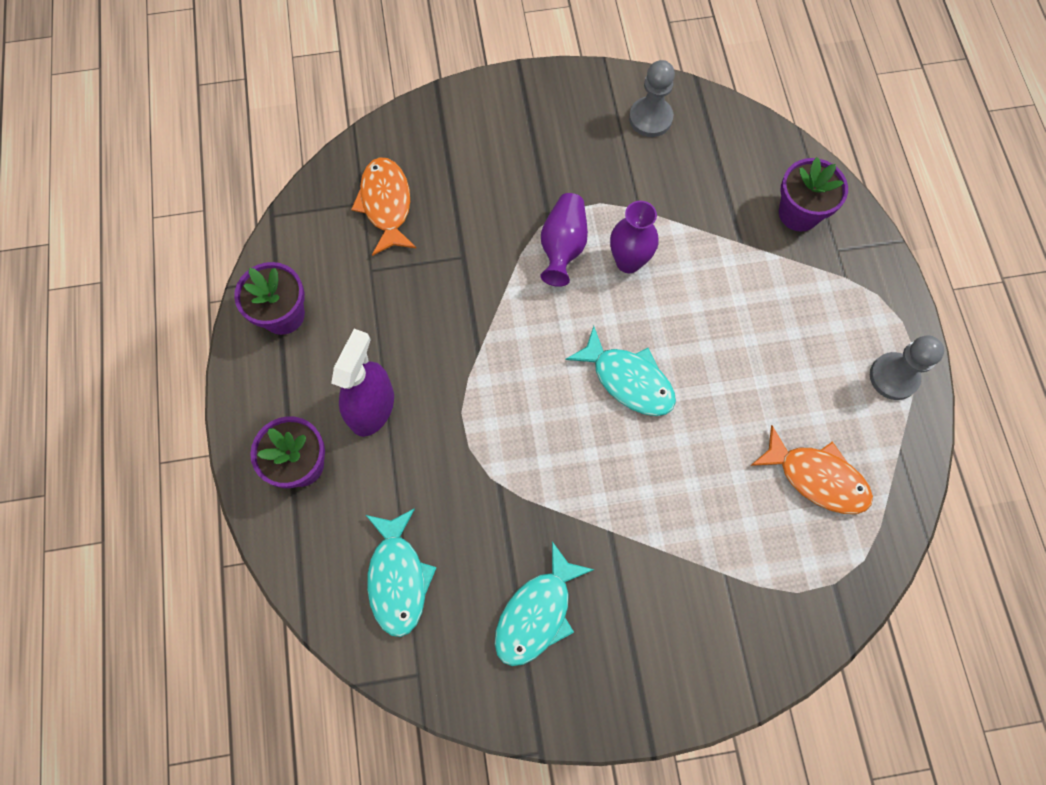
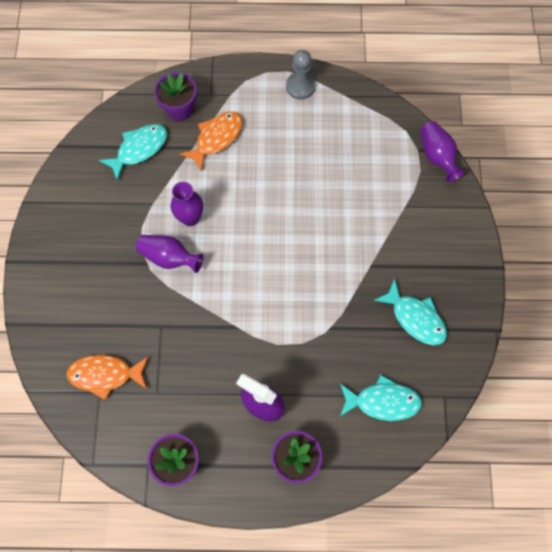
camera: 80 degrees left, 0 degrees up
turquoise fish [565,326,676,416] -> turquoise fish moved to [99,124,167,181]
grey pawn [629,60,675,137] -> none
orange fish [750,425,873,514] -> orange fish moved to [180,112,243,172]
none -> purple vase [421,121,464,182]

